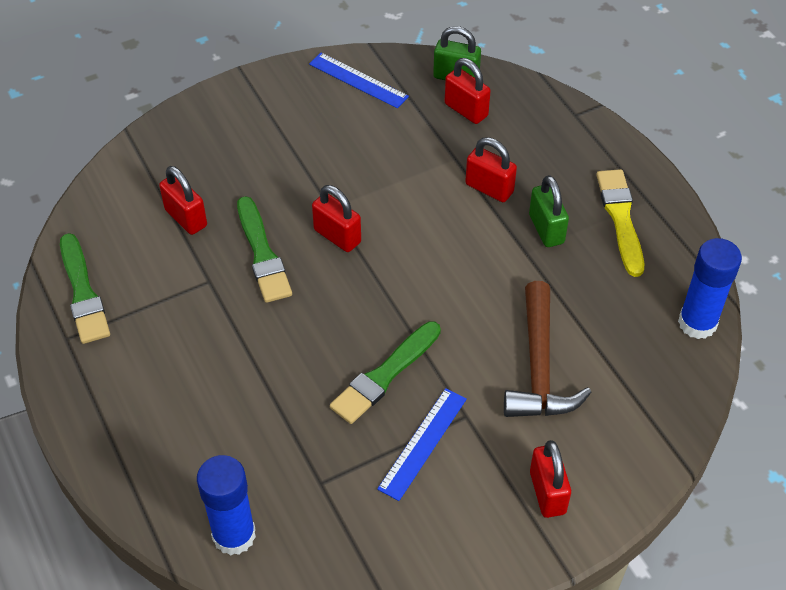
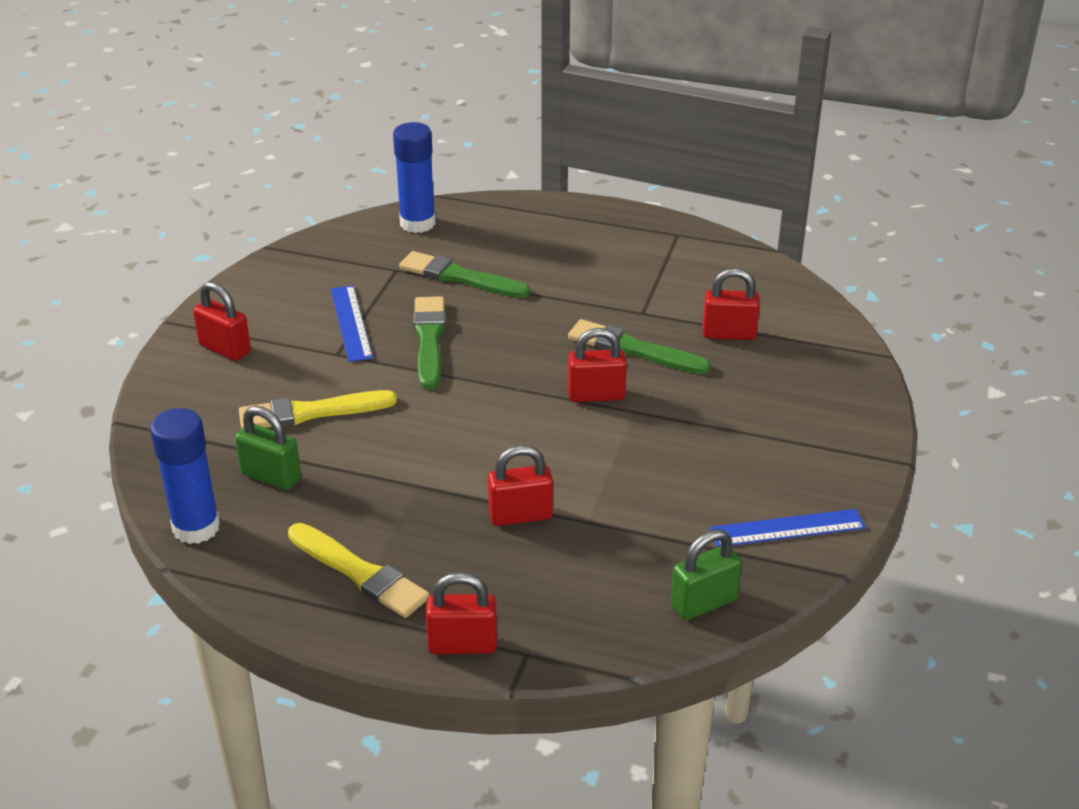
camera: 135 degrees right, 15 degrees down
green brush [60,233,110,344] -> green brush moved to [399,251,530,298]
red padlock [445,58,491,124] -> red padlock moved to [426,572,497,654]
brown hammer [504,281,592,417] -> yellow brush [239,390,397,429]
green padlock [529,175,569,247] -> green padlock moved to [235,406,301,490]

